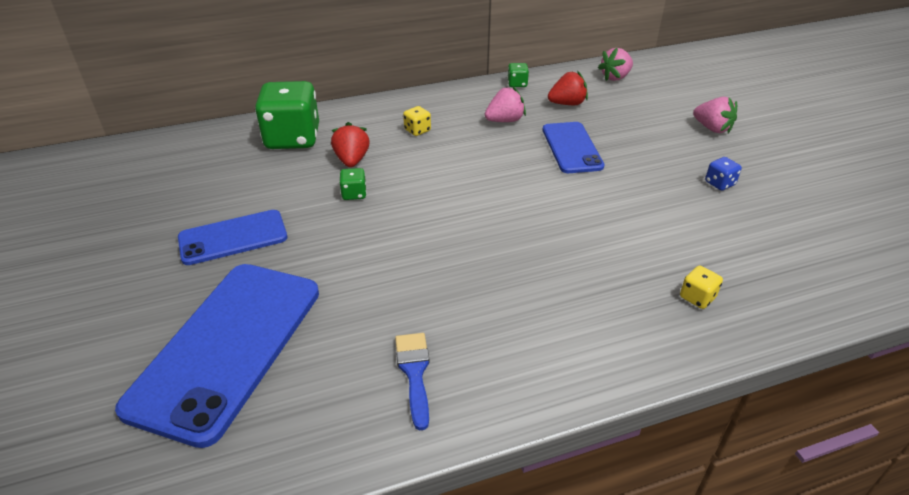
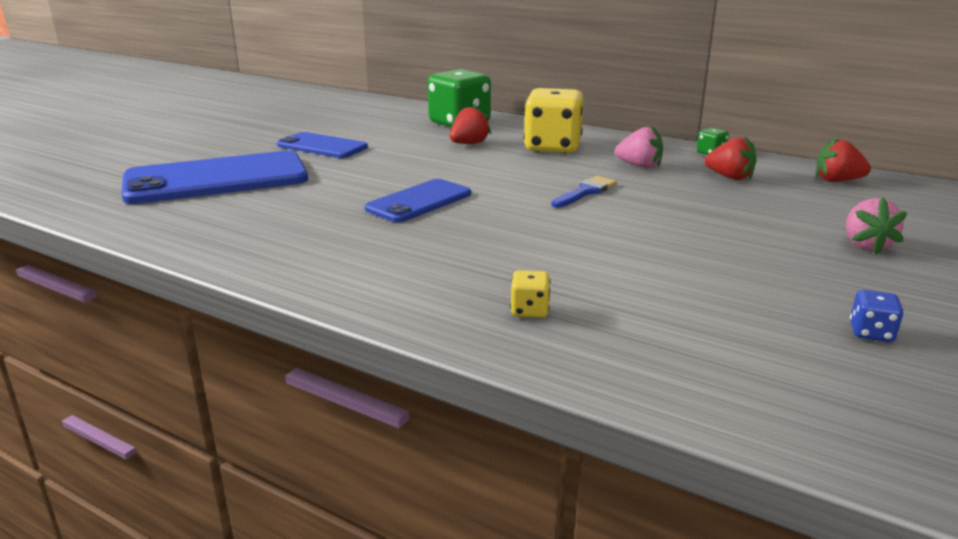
camera: 50 degrees right, 15 degrees down
green dice [339,168,367,200] -> none
blue brush [395,333,430,430] -> blue brush moved to [551,176,617,208]
yellow dice [403,106,431,136] -> yellow dice [524,88,584,153], size x2.39
blue phone [542,122,604,173] -> blue phone moved to [365,179,471,223]
pink strawberry [598,48,633,81] -> red strawberry [816,138,871,182]
blue dice [705,157,742,191] -> blue dice moved to [850,290,904,342]

